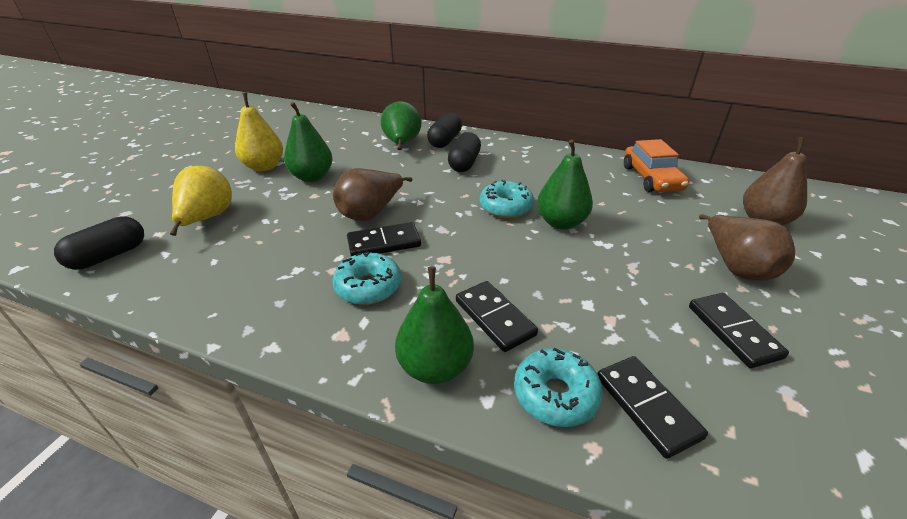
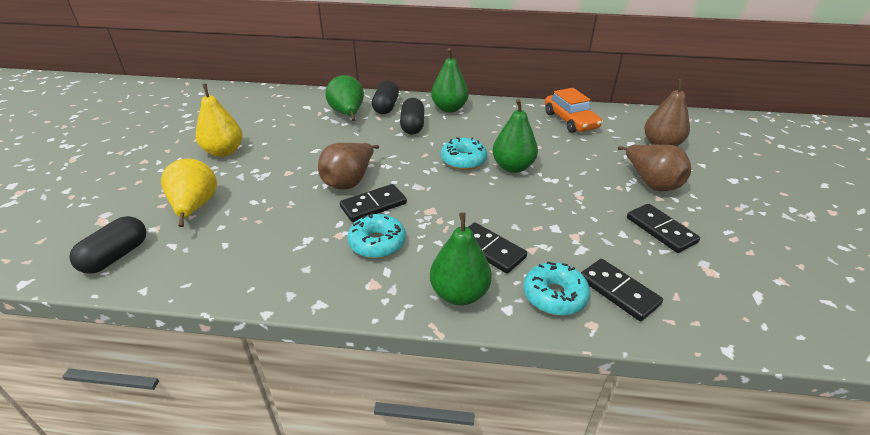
camera: 15 degrees left, 0 degrees up
green pear [284,102,333,182] -> green pear moved to [431,48,469,113]

